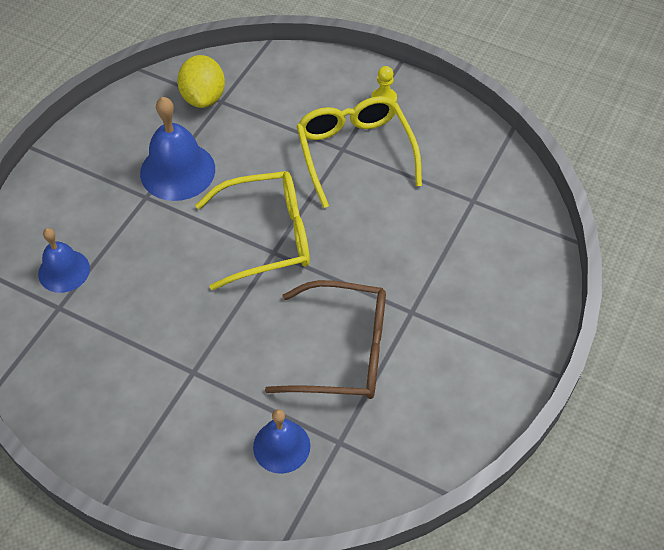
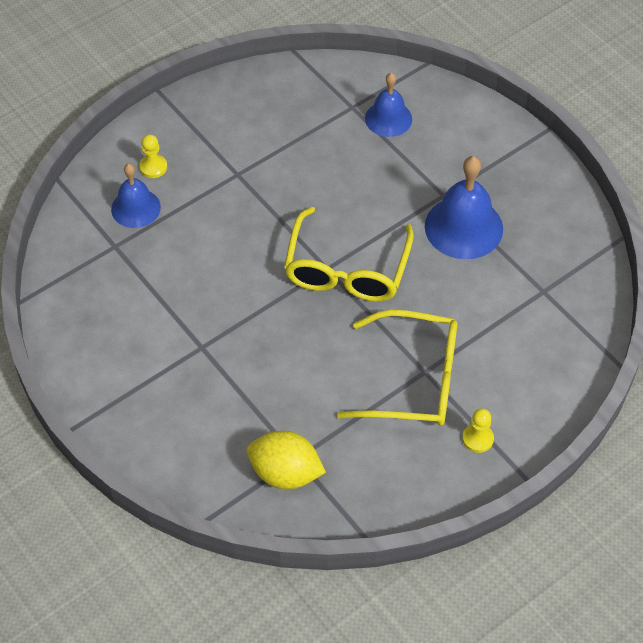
camera: 115 degrees right, 0 degrees up
yellow lemon [177,55,225,108] -> yellow lemon moved to [247,431,326,489]
brown glasses [265,280,386,399] -> none
none -> yellow pawn [139,134,167,178]

